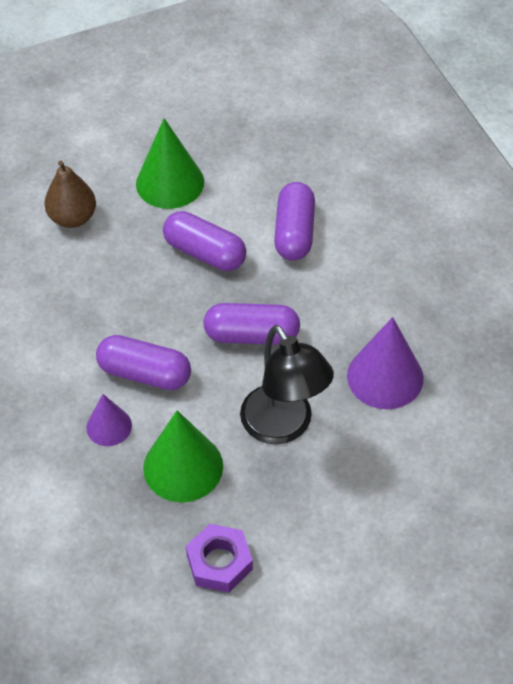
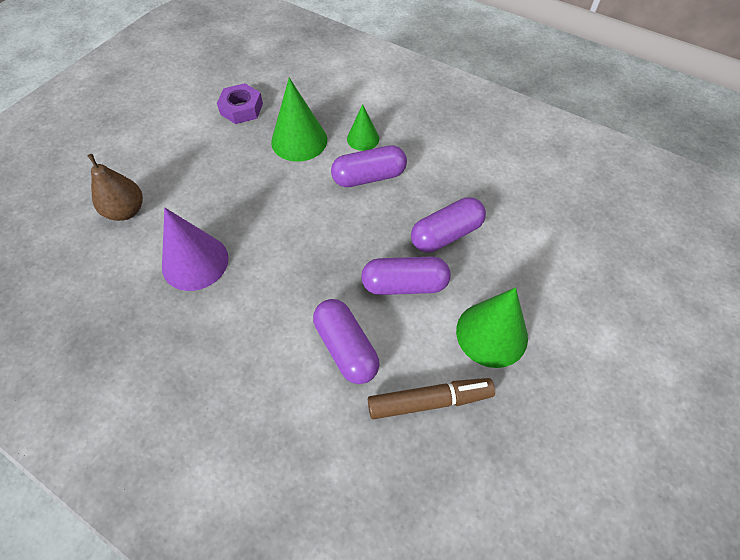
camera: 145 degrees right, 5 degrees up
brown pear [44,161,96,228] -> brown pear moved to [87,154,143,221]
purple cone [86,394,132,446] -> green cone [347,104,379,151]
purple capsule [203,303,300,345] -> purple capsule moved to [411,197,486,253]
black lamp [240,325,334,444] -> none
none -> brown marker [368,378,495,419]

